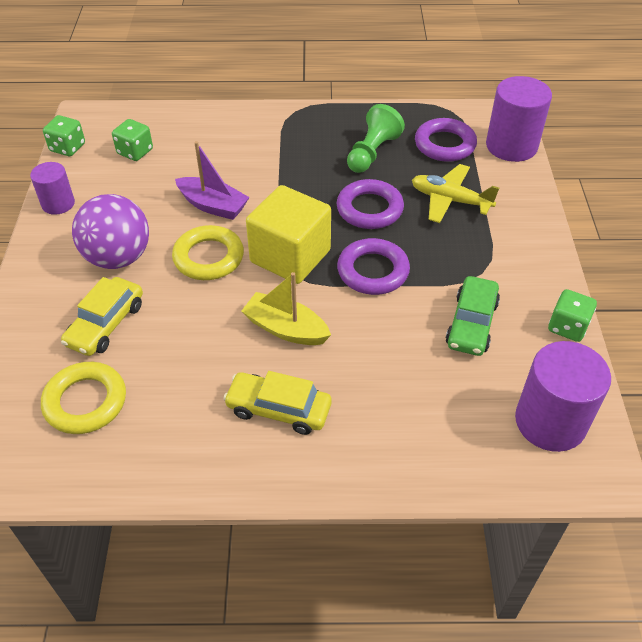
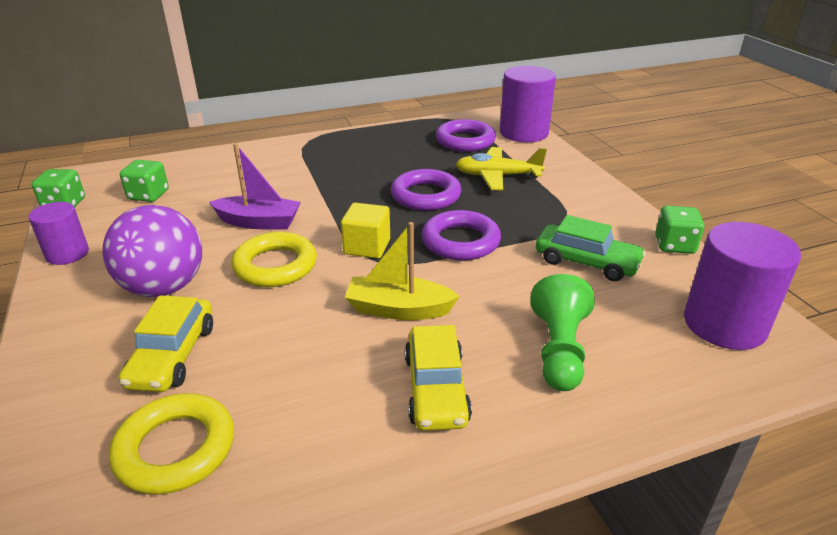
camera: 20 degrees left, 15 degrees down
yellow car [223,371,331,435] -> yellow car turned 90 degrees counterclockwise [405,325,472,431]
yellow cube [246,185,331,284] -> yellow cube [341,203,390,258], size x0.57
green pawn [347,104,405,173] -> green pawn moved to [531,274,595,391]
green car [446,276,500,356] -> green car turned 60 degrees counterclockwise [536,215,646,281]

